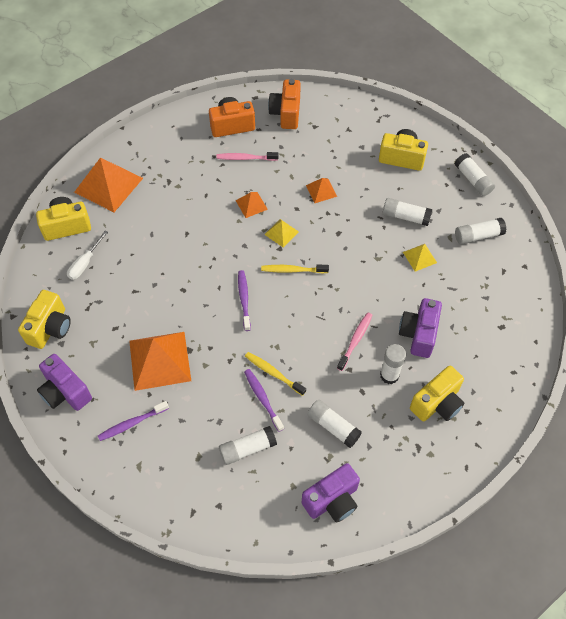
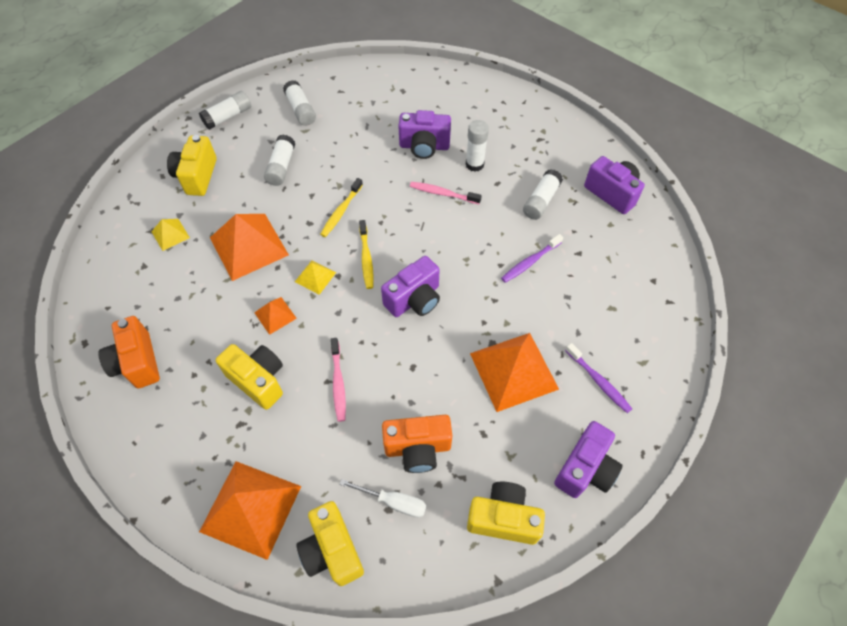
camera: 100 degrees left, 0 degrees up
pink toothbrush [216,152,278,161] -> pink toothbrush moved to [331,338,346,422]
white glue stick [219,426,277,465] -> none
purple toothbrush [238,270,251,331] -> purple camera [381,256,440,317]
yellow toothbrush [245,352,306,396] -> yellow toothbrush moved to [320,178,363,237]
orange camera [268,79,301,129] -> orange camera moved to [382,415,452,473]
orange pyramid [306,178,337,203] -> orange pyramid [210,214,289,281], size x2.06
yellow pyramid [403,244,437,271] -> yellow pyramid moved to [151,219,190,251]
yellow camera [410,366,465,421] -> yellow camera moved to [216,344,283,410]

